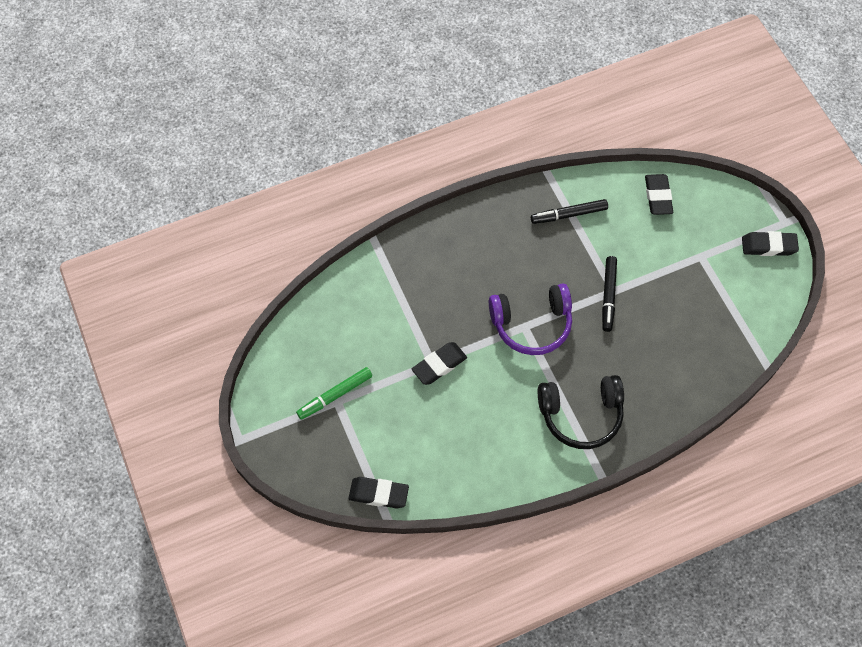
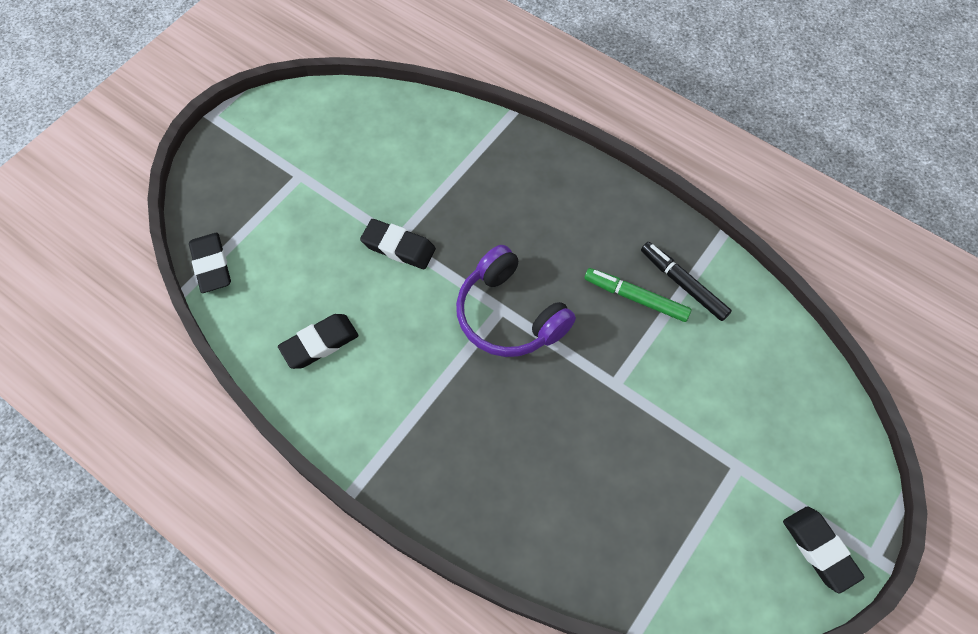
camera: 60 degrees right, 0 degrees up
green marker [296,367,372,420] -> green marker moved to [585,268,692,322]
black headphones [538,375,624,449] -> none
black marker [602,256,617,332] -> none
black eraser [645,174,673,215] -> black eraser moved to [278,314,359,369]

